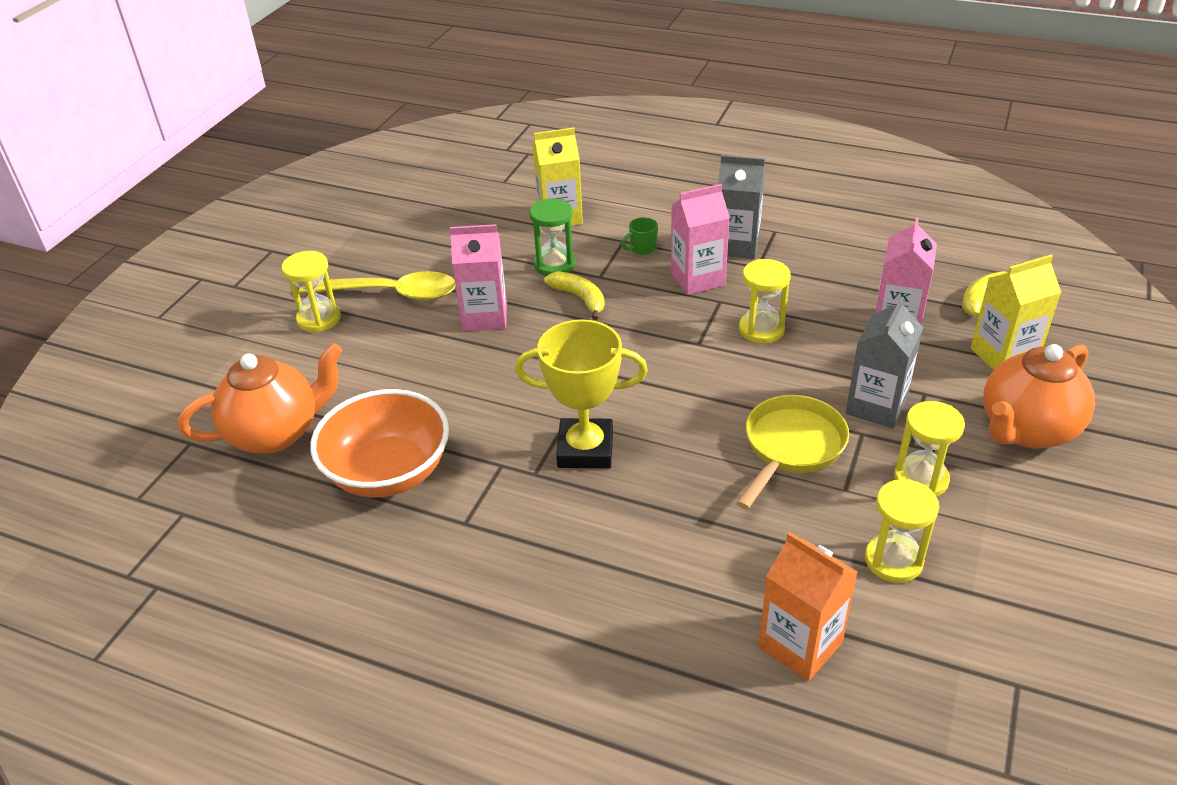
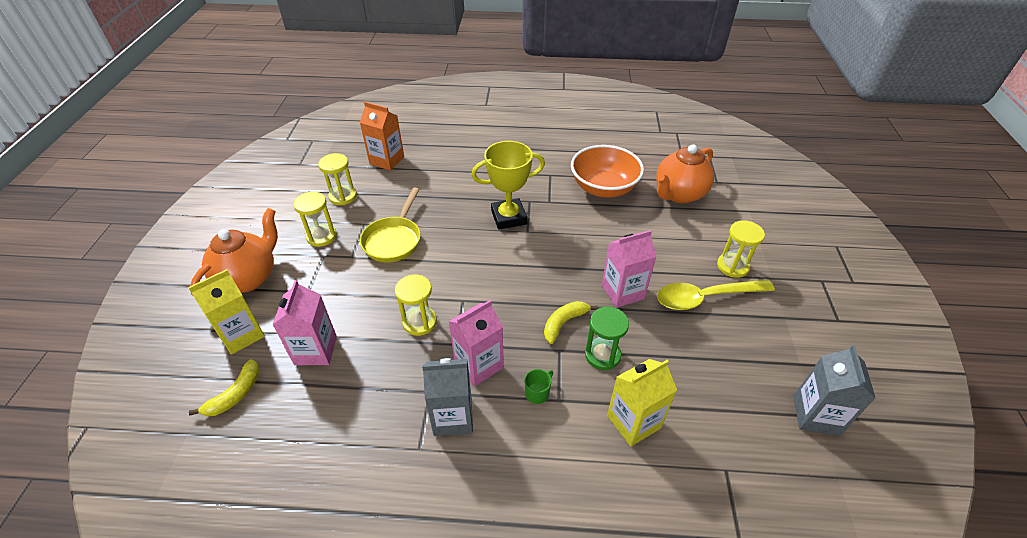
camera: 160 degrees right, 5 degrees up
yellow banana [544,271,605,320] -> yellow banana turned 105 degrees clockwise [544,301,598,344]
grey carton [846,297,923,428] -> grey carton moved to [793,345,876,436]

